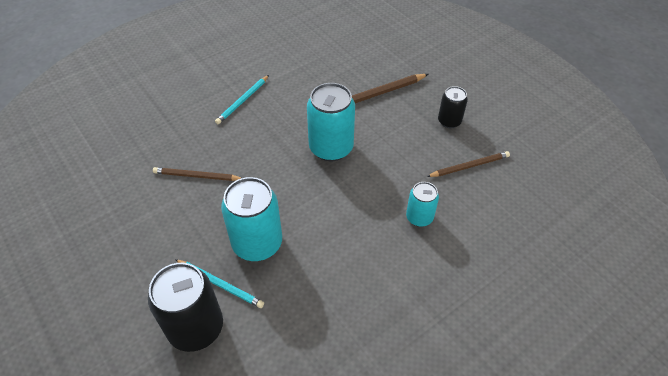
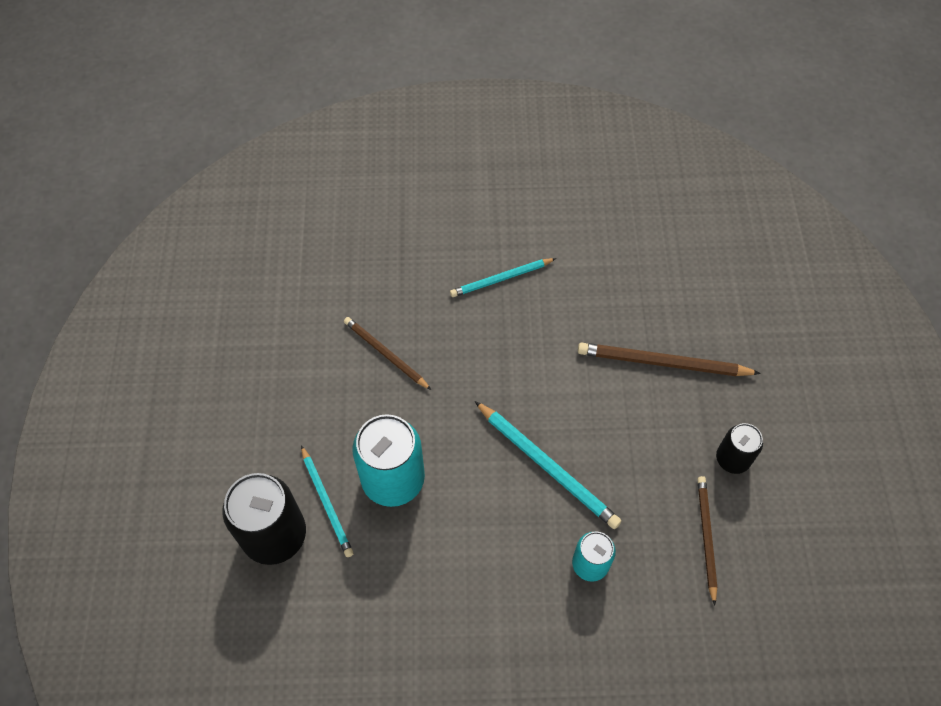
camera: 35 degrees right, 10 degrees up
turquoise can [307,83,355,161] -> none
brown pencil [427,151,510,177] -> brown pencil turned 105 degrees counterclockwise [697,476,717,606]
none -> turquoise pencil [475,401,621,529]

